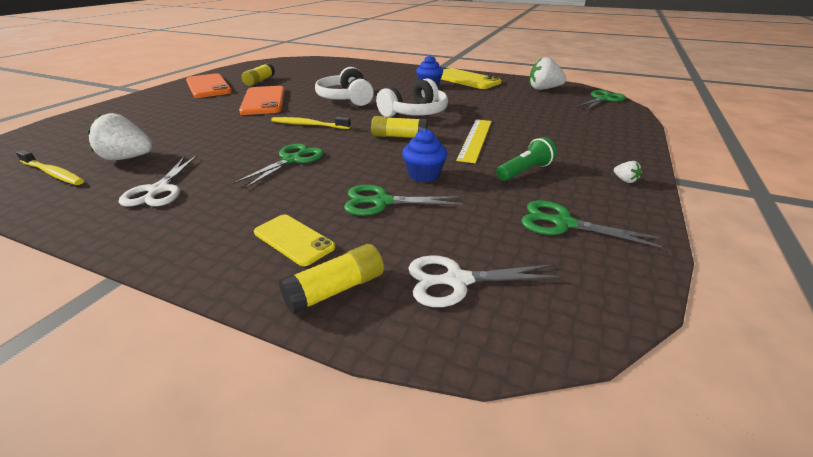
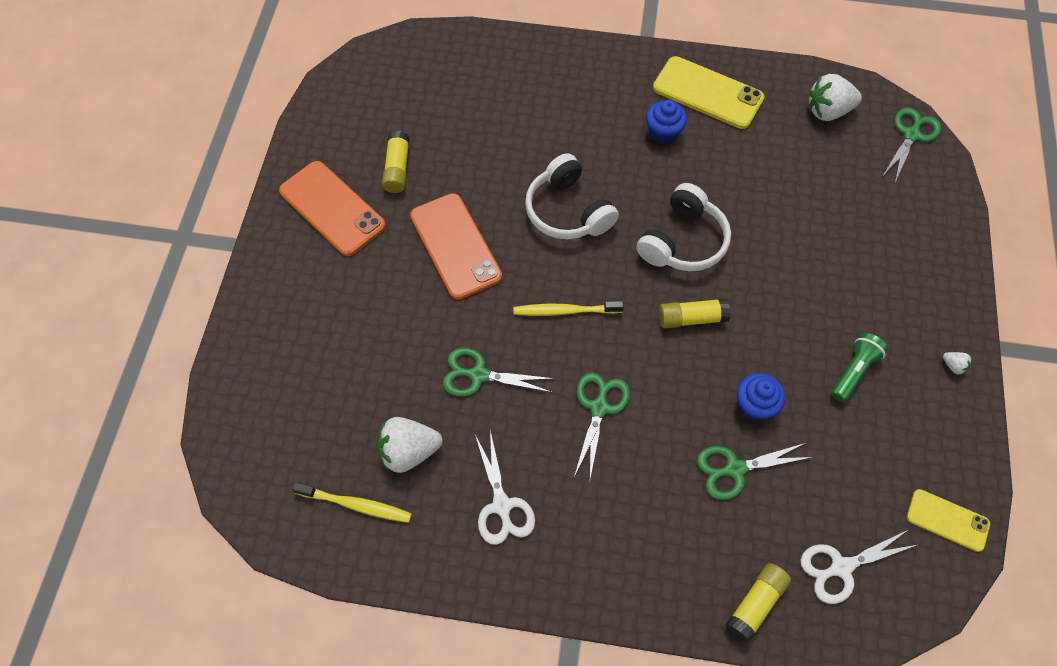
camera: 15 degrees left, 30 degrees up
yellow phone [254,215,336,266] -> yellow phone moved to [907,489,990,552]
yellow ruler [456,119,492,163] -> none
green scissors [521,200,662,247] -> green scissors moved to [443,348,555,397]

